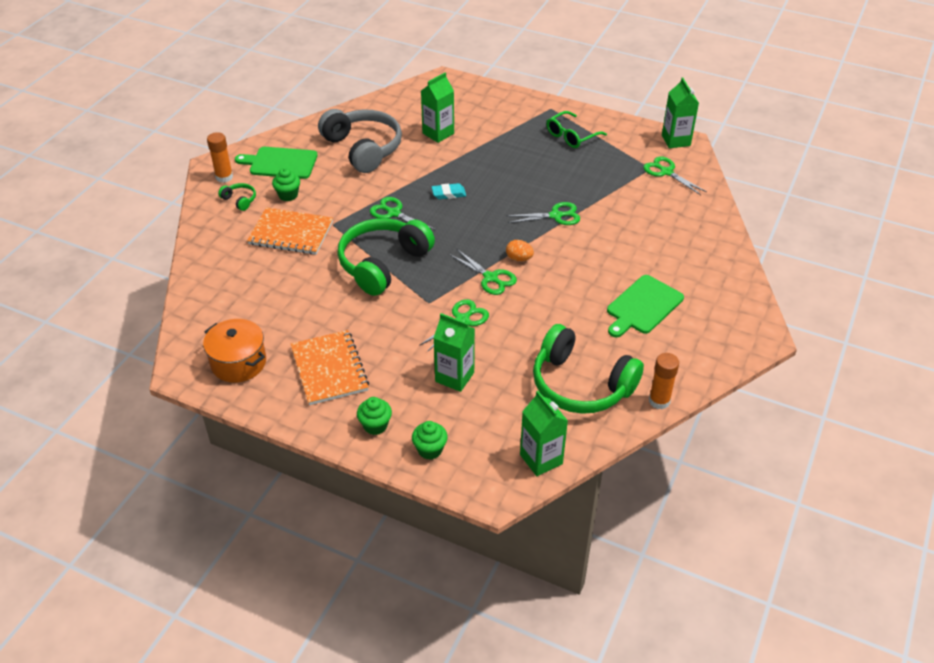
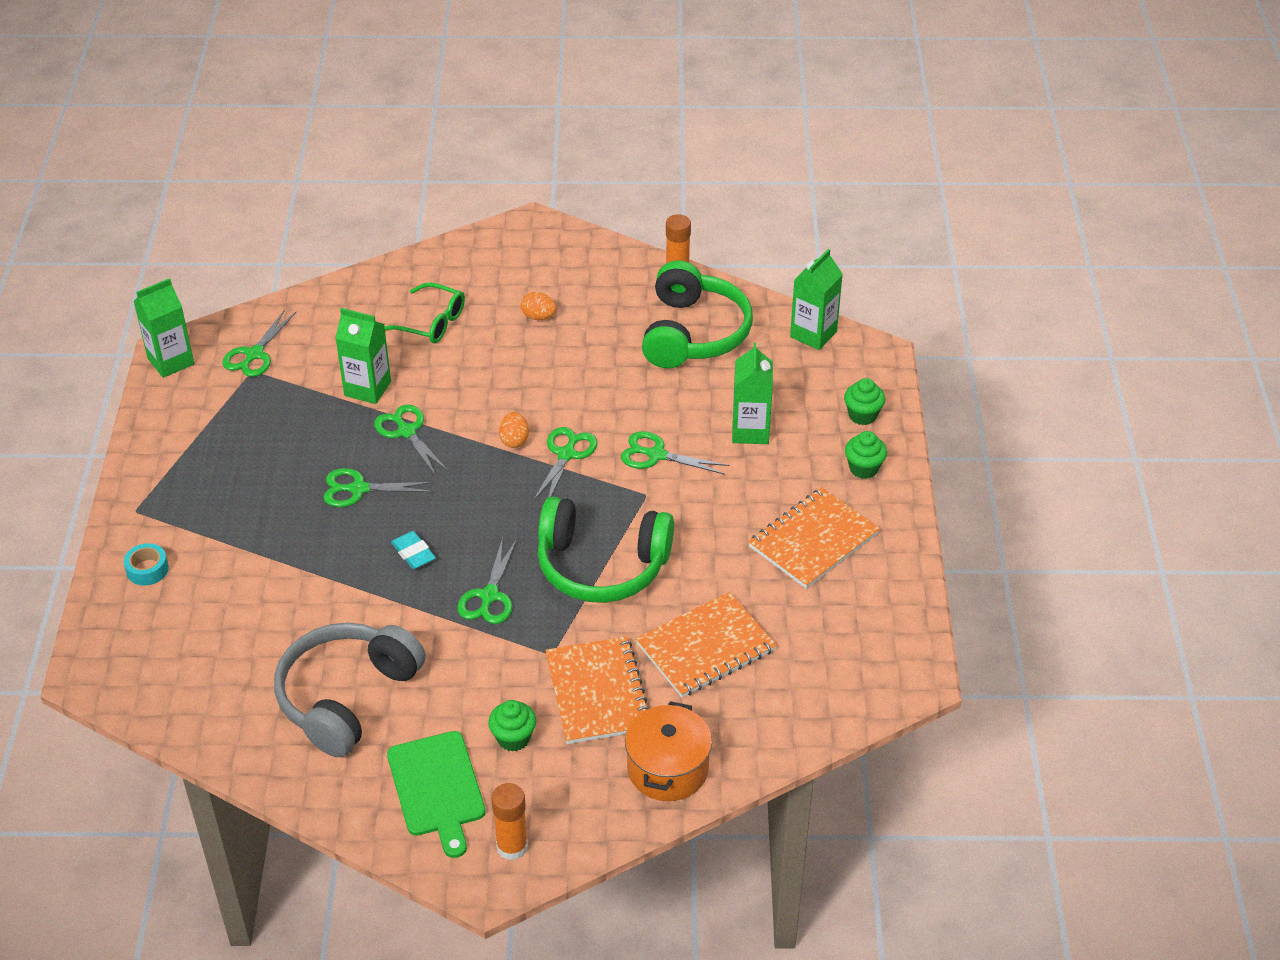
camera: 115 degrees left, 0 degrees up
orange pot [203,319,266,383] -> orange pot moved to [625,701,712,801]
green headphones [218,183,256,211] -> none
green carton [421,72,454,143] -> green carton moved to [335,308,391,404]
green glasses [547,111,607,148] -> green glasses moved to [385,282,465,343]
green cutting board [607,275,684,337] -> orange egg [521,292,556,320]
none -> turquoise tape [124,543,169,586]
none -> green scissors [323,468,434,507]
none -> orange notebook [636,592,777,698]

